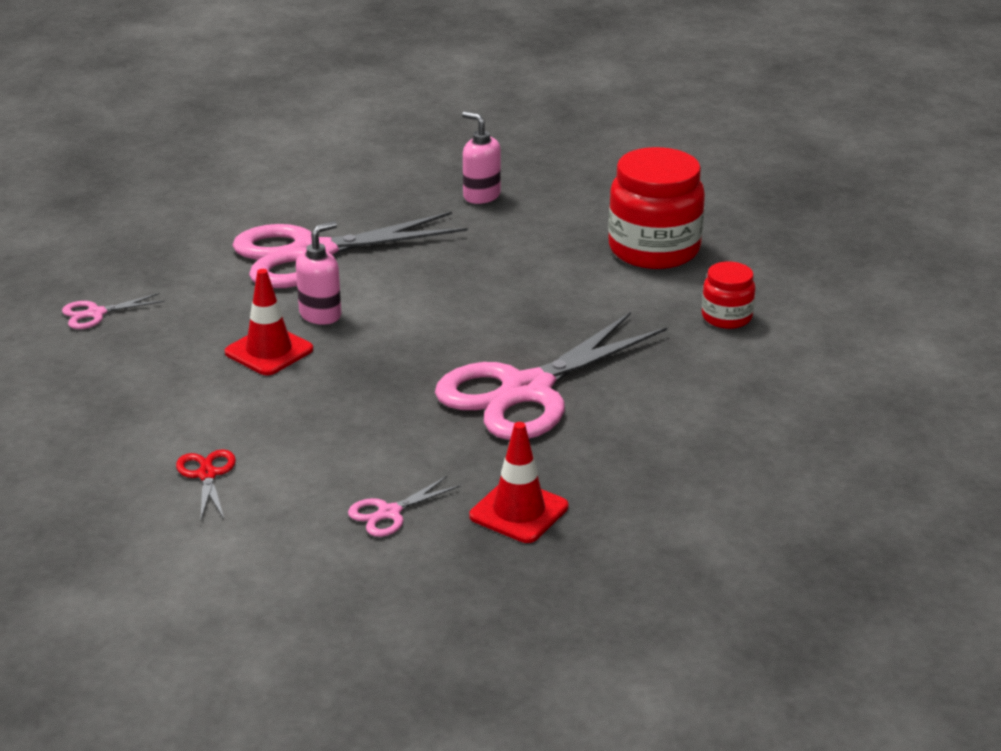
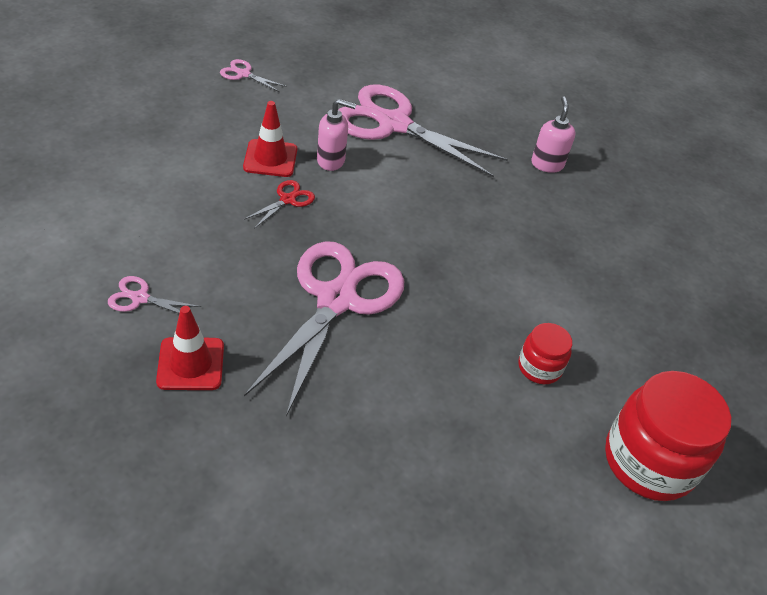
camera: 45 degrees right, 15 degrees up
red scissors [176,449,236,519] -> red scissors moved to [243,180,315,229]
pink scissors [435,312,667,440] -> pink scissors turned 105 degrees clockwise [244,241,404,416]
red jar [608,147,705,269] -> red jar moved to [605,371,731,501]

